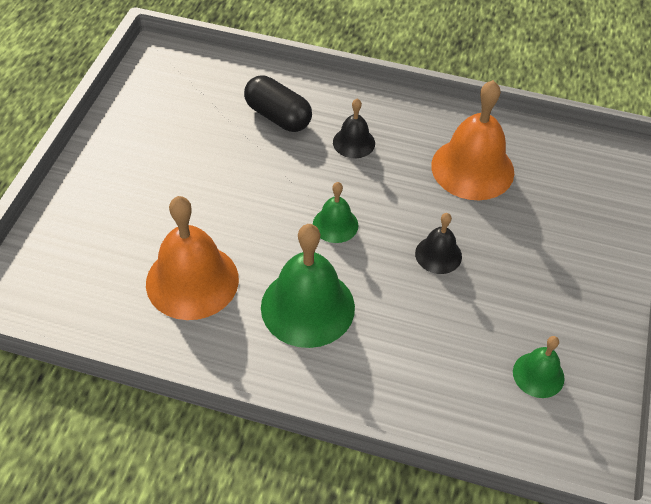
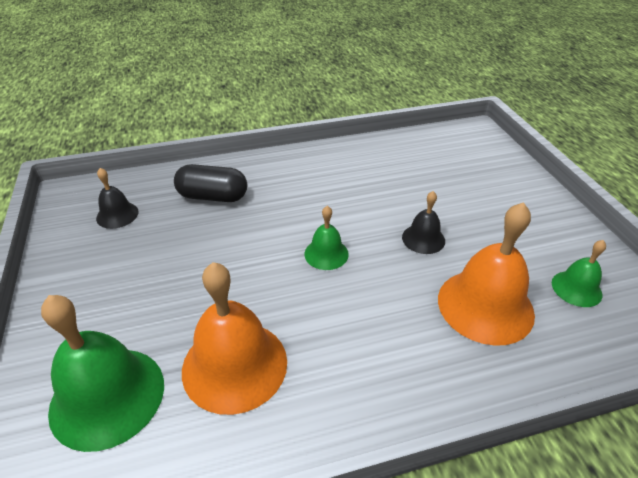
camera: 30 degrees left, 10 degrees down
green bell [261,224,355,348] -> green bell moved to [41,295,164,452]
black bell [333,99,375,158] -> black bell moved to [96,168,139,229]
orange bell [431,80,514,200] -> orange bell moved to [438,202,535,346]

